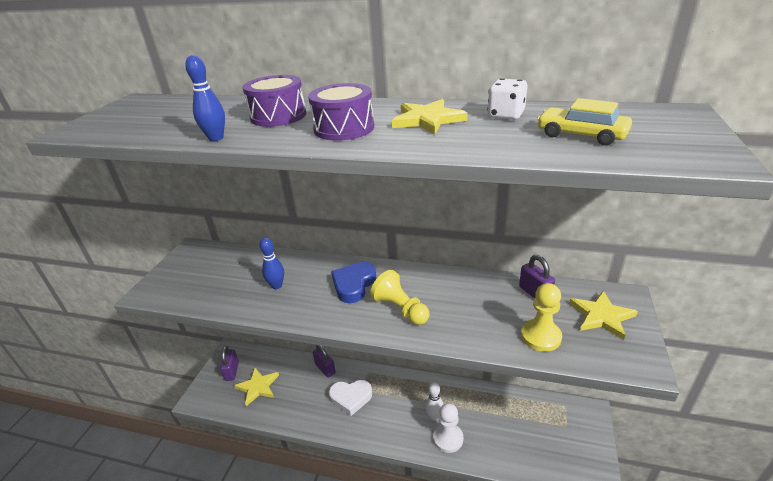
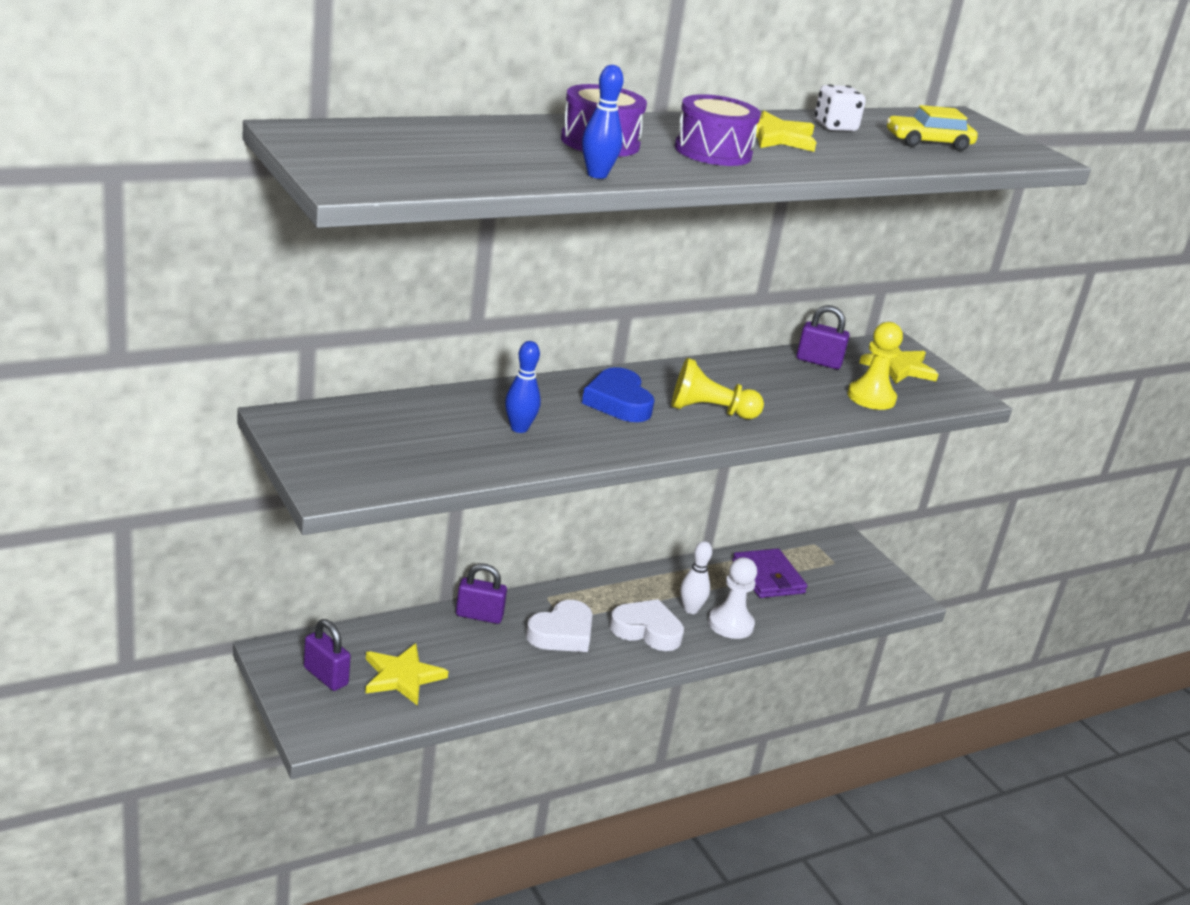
camera: 50 degrees left, 5 degrees down
none -> white heart [609,599,684,651]
none -> purple wallet [732,549,807,598]

